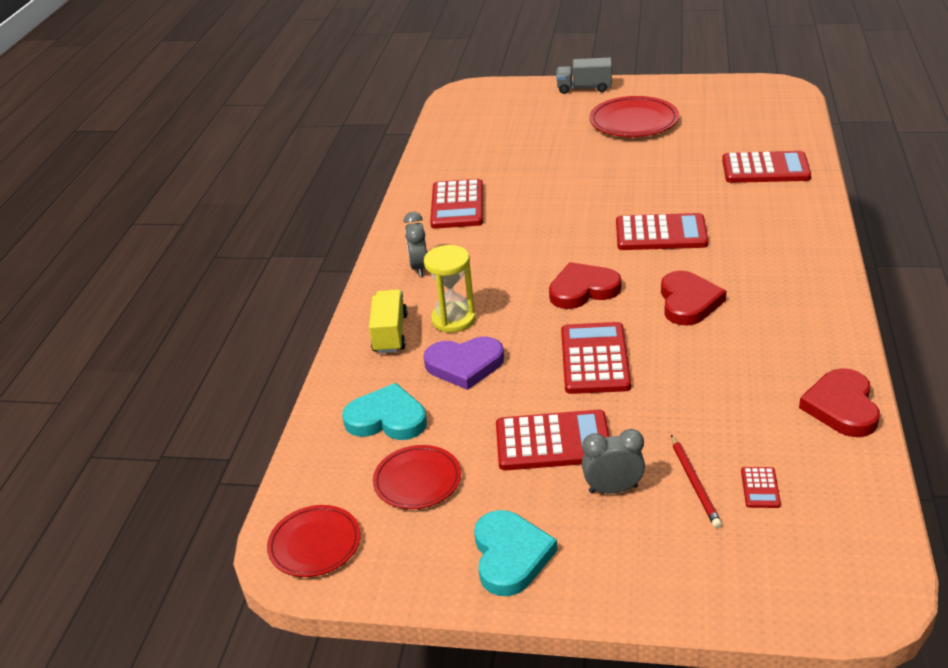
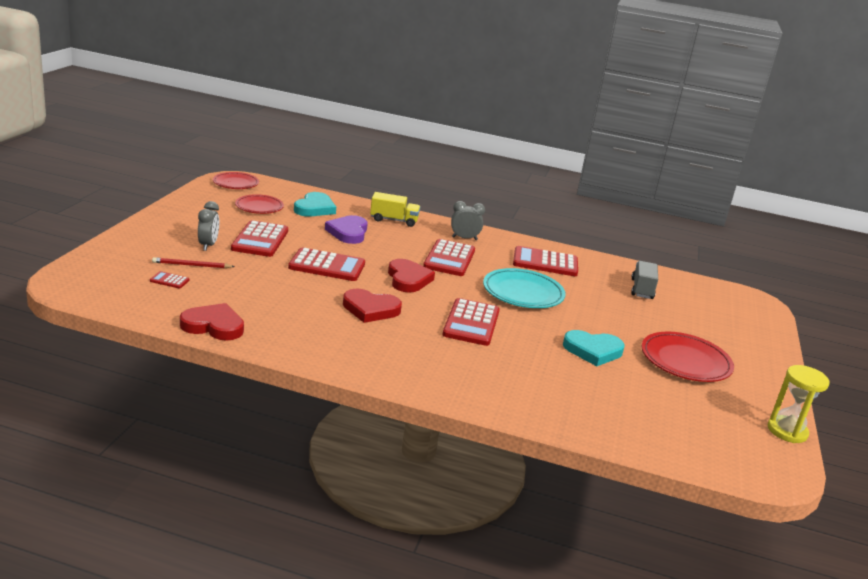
camera: 90 degrees right, 10 degrees down
yellow hourglass [424,245,476,333] -> yellow hourglass moved to [768,365,830,443]
turquoise heart [474,510,558,596] -> turquoise heart moved to [563,330,625,366]
grey truck [556,58,612,94] -> grey truck moved to [631,261,658,299]
red calculator [722,151,811,183] -> red calculator moved to [423,239,475,276]
none -> turquoise plate [483,268,566,308]

